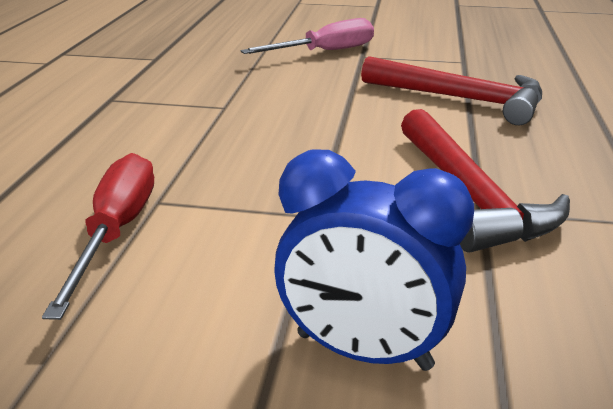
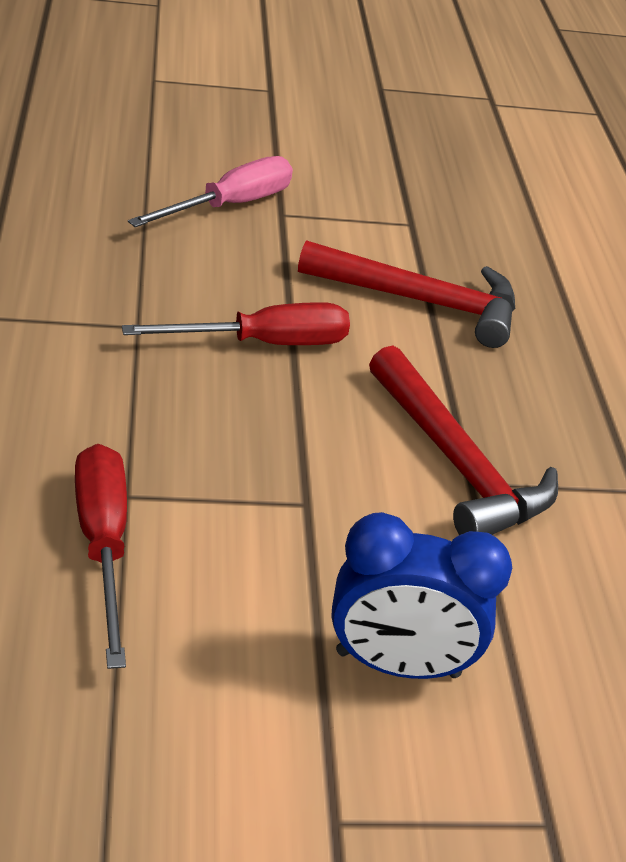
camera: 20 degrees left, 10 degrees up
none -> red screwdriver [122,302,350,345]

